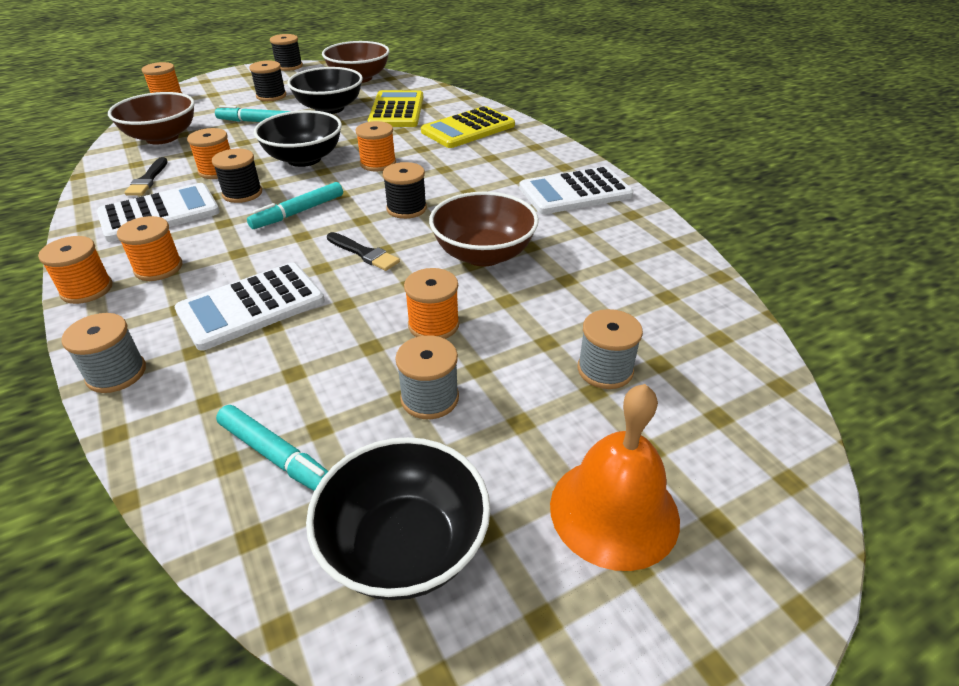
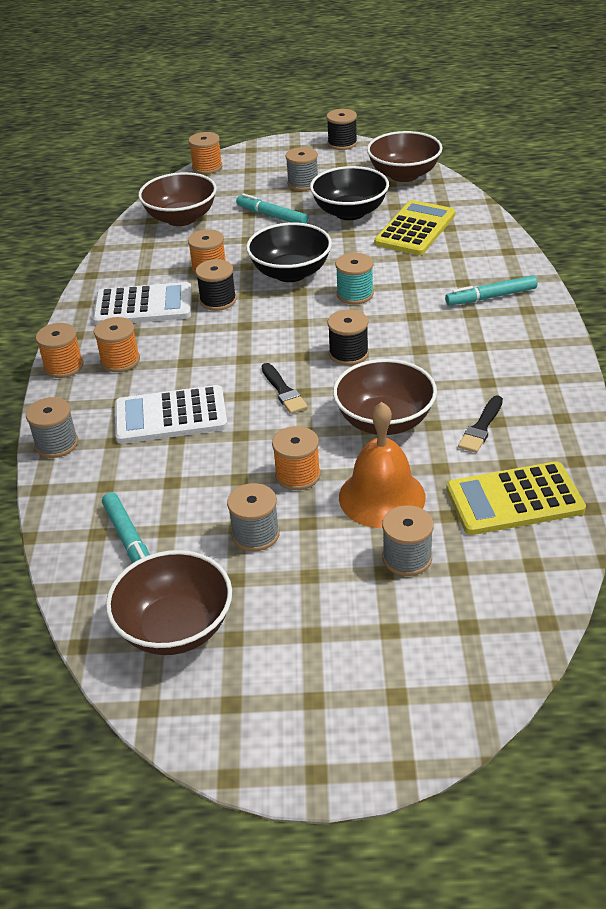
camera: 30 degrees right, 0 degrees up
black brush [124,157,168,195] -> black brush moved to [458,395,503,453]
turquoise marker [247,182,343,229] -> turquoise marker moved to [445,275,537,305]
black spool [249,61,286,101] -> grey spool [286,147,318,191]
black bowl [306,437,490,600] -> brown bowl [106,550,232,655]
orange spool [355,121,396,171] -> turquoise spool [336,253,374,304]
yellow calculator [421,106,515,148] -> yellow calculator moved to [446,461,586,535]
white calculator [519,166,633,214] -> none
orange bell [550,384,680,571] -> orange bell moved to [339,402,426,528]

